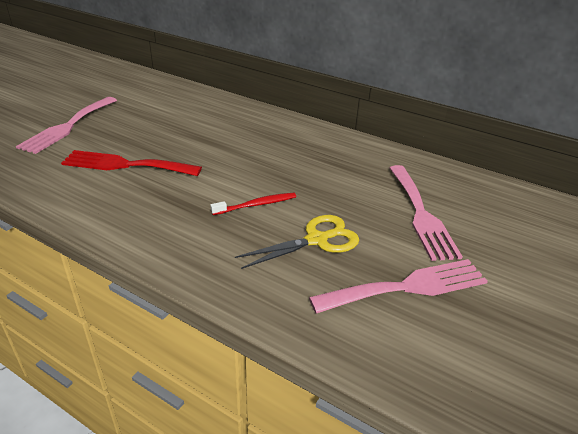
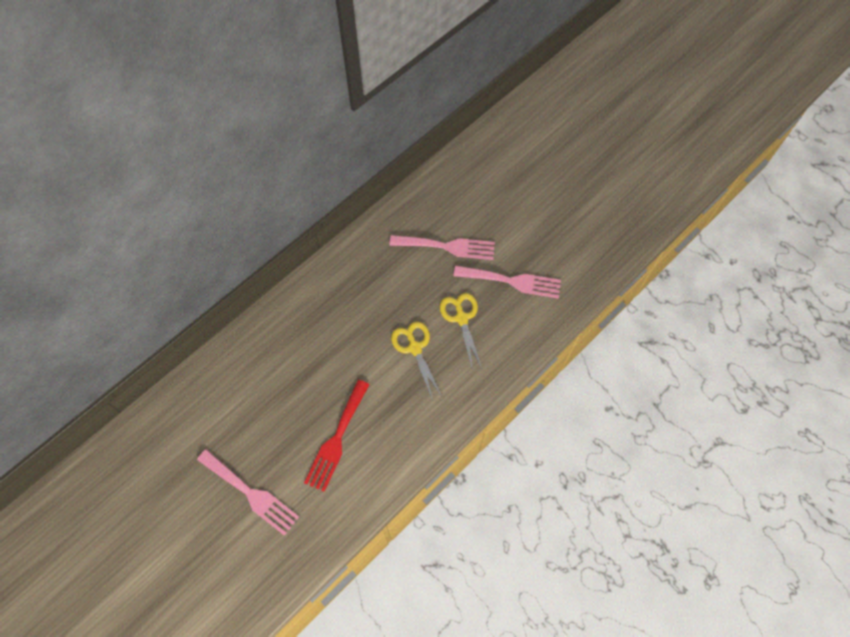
camera: 75 degrees left, 30 degrees up
red toothbrush [210,193,296,215] -> yellow scissors [391,322,442,398]
pink fork [309,259,488,314] -> pink fork turned 105 degrees clockwise [453,265,561,299]

